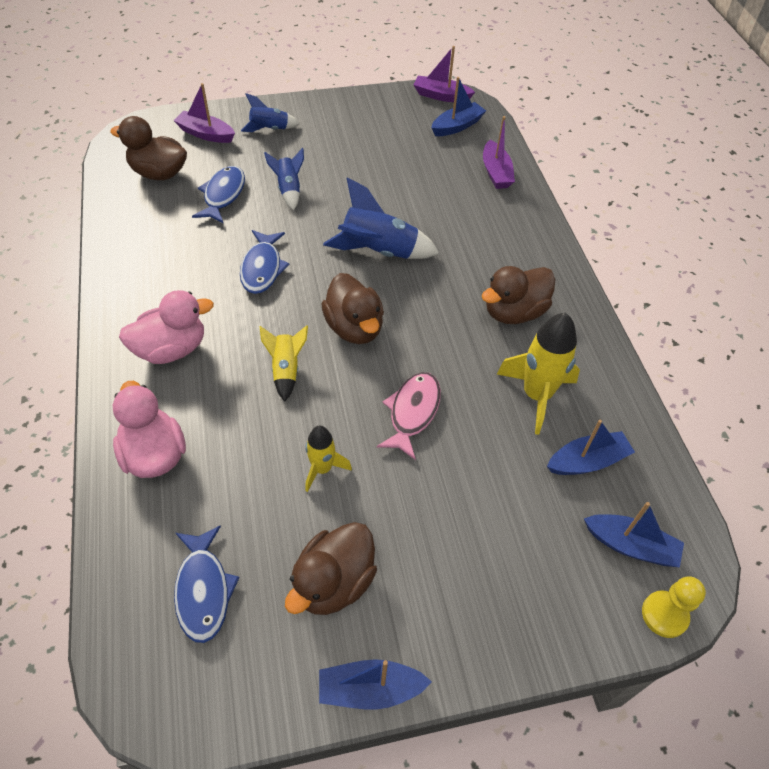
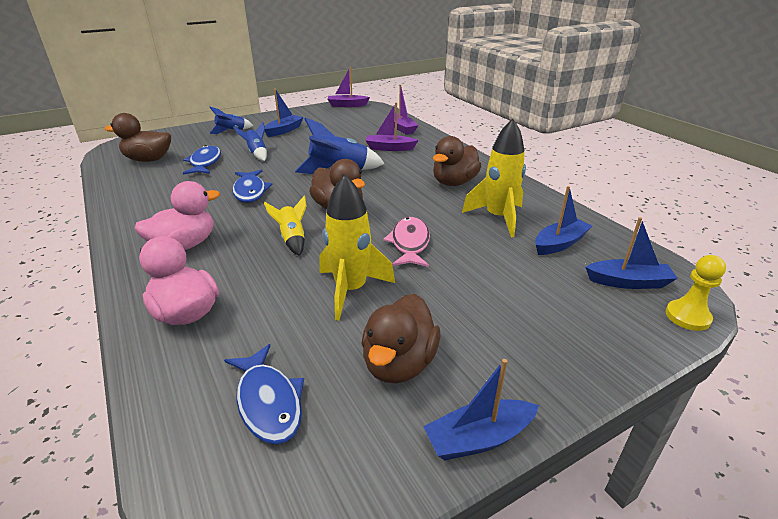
camera: 15 degrees left, 20 degrees down
purple boat [173,83,235,143] -> purple boat moved to [365,102,418,151]
yellow rocket [305,426,352,492] -> yellow rocket [319,174,395,321], size x1.70
blue boat [431,77,486,136] -> blue boat moved to [265,89,304,137]

